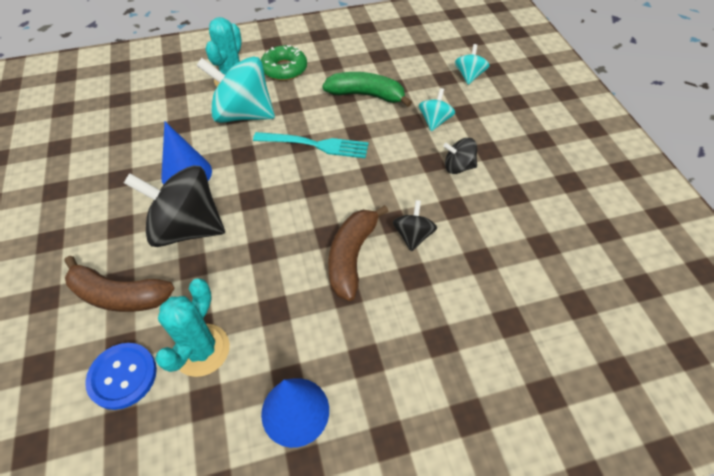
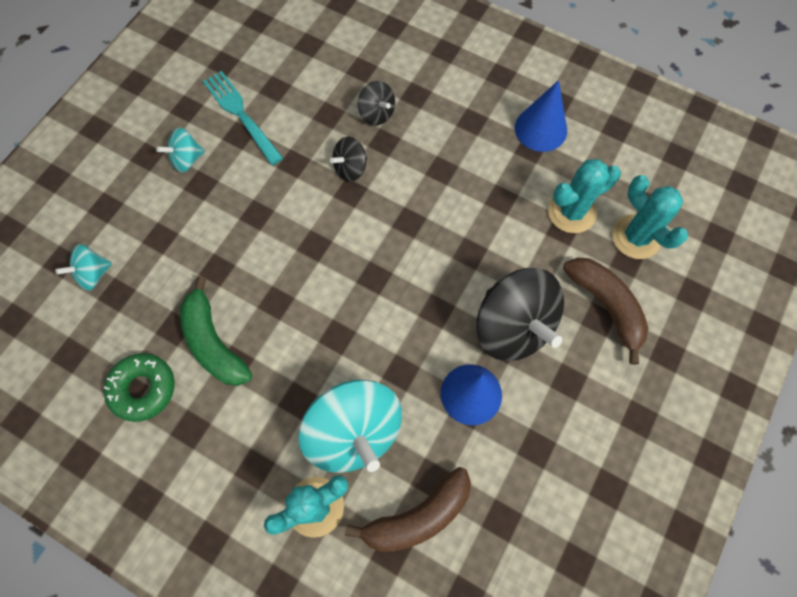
camera: 135 degrees left, 15 degrees up
blue button [85,343,157,410] -> turquoise cactus [612,175,688,259]
turquoise fork [253,132,369,158] -> turquoise fork moved to [203,71,283,165]
green donut [261,45,307,81] -> green donut moved to [104,353,175,422]
brown banana [328,205,389,301] -> brown banana moved to [345,467,471,552]
turquoise spinning top [419,88,455,131] -> turquoise spinning top moved to [156,128,205,173]
black spinning top [443,138,477,174] -> black spinning top moved to [358,81,395,125]

